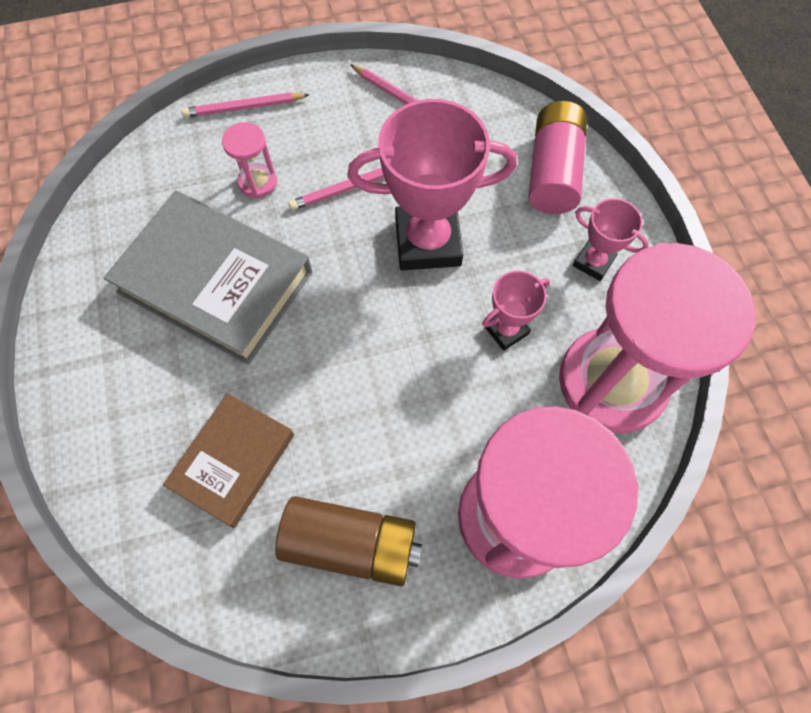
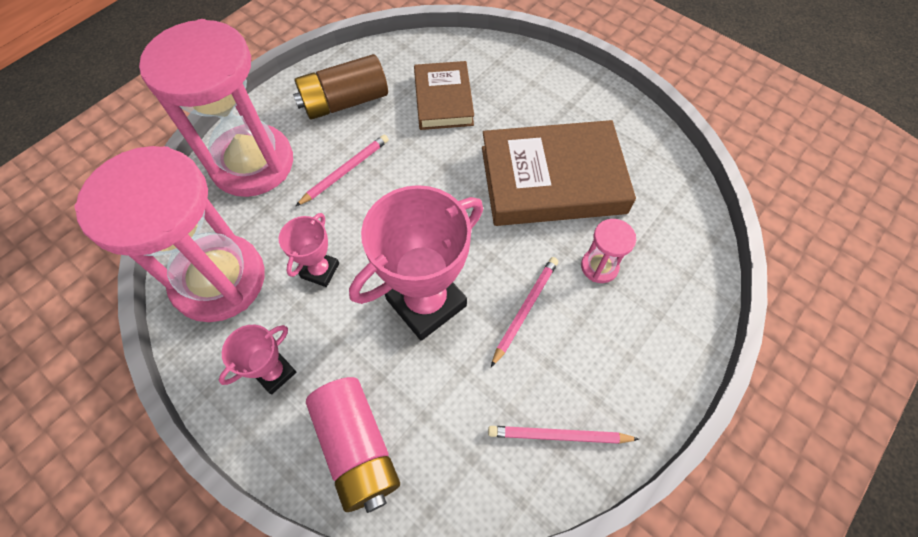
camera: 145 degrees right, 5 degrees down
grey book [104,190,312,365] -> brown book [482,120,636,226]
pink pencil [181,92,310,118] -> pink pencil moved to [296,134,389,206]
pink trophy [573,198,649,281] -> pink trophy turned 45 degrees counterclockwise [219,325,296,394]

